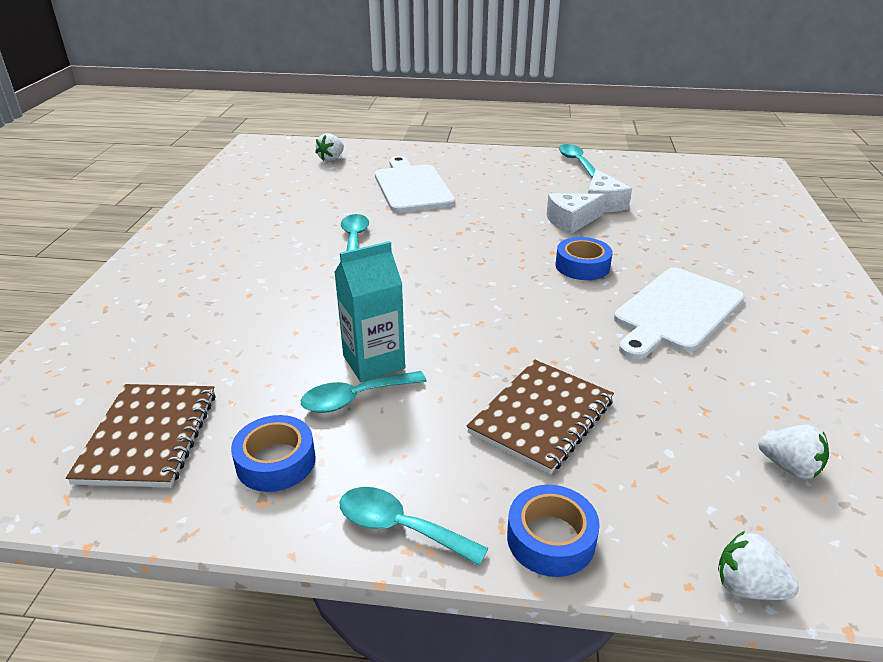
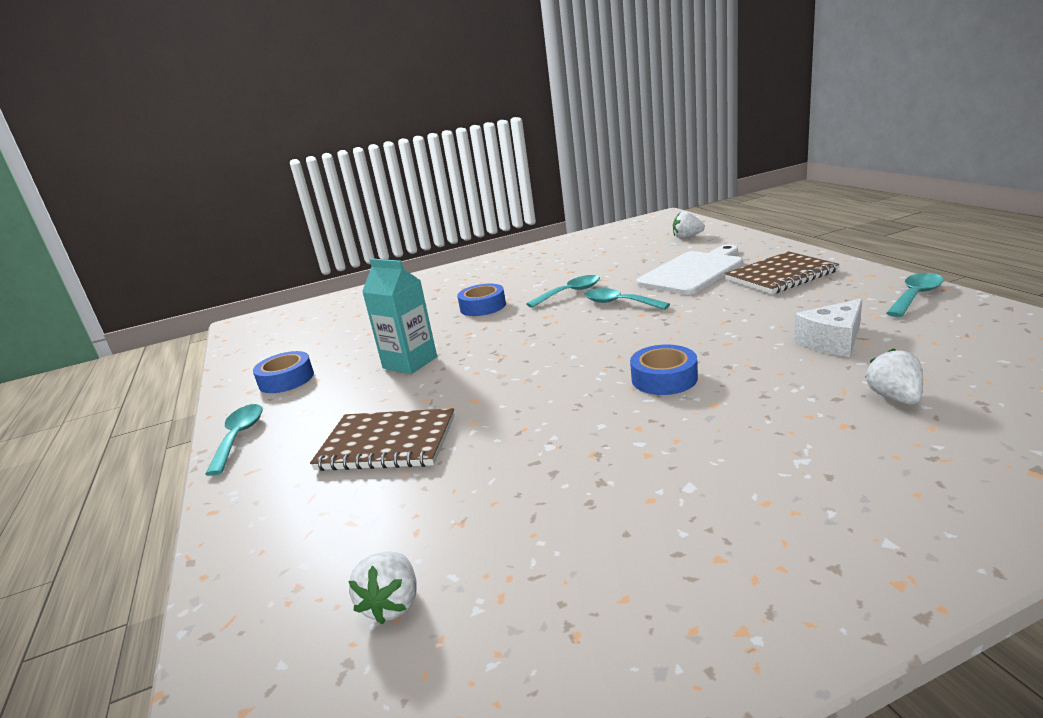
camera: 65 degrees right, 10 degrees down
brown notebook [66,384,215,488] -> brown notebook moved to [724,251,839,294]
turquoise spoon [301,371,427,413] -> turquoise spoon moved to [585,288,670,310]
blue tape [507,485,600,577] -> blue tape moved to [457,284,506,316]
white cheese [546,193,605,234] -> none
white cutting board [614,268,745,359] -> none
white strawberry [718,531,799,600] -> white strawberry moved to [865,348,923,405]

